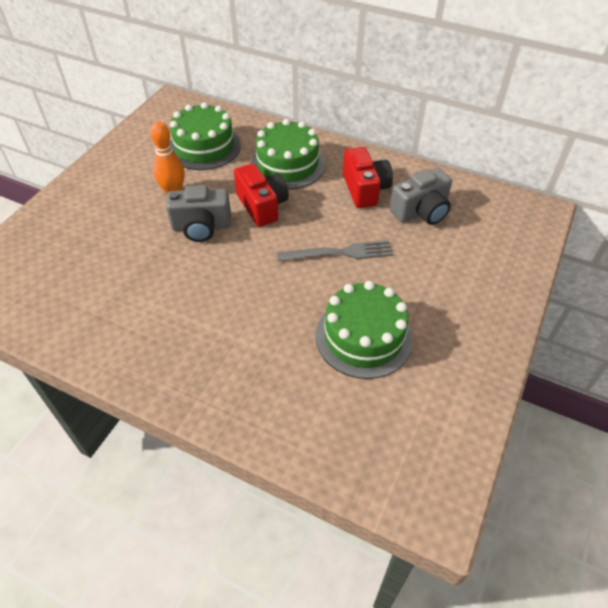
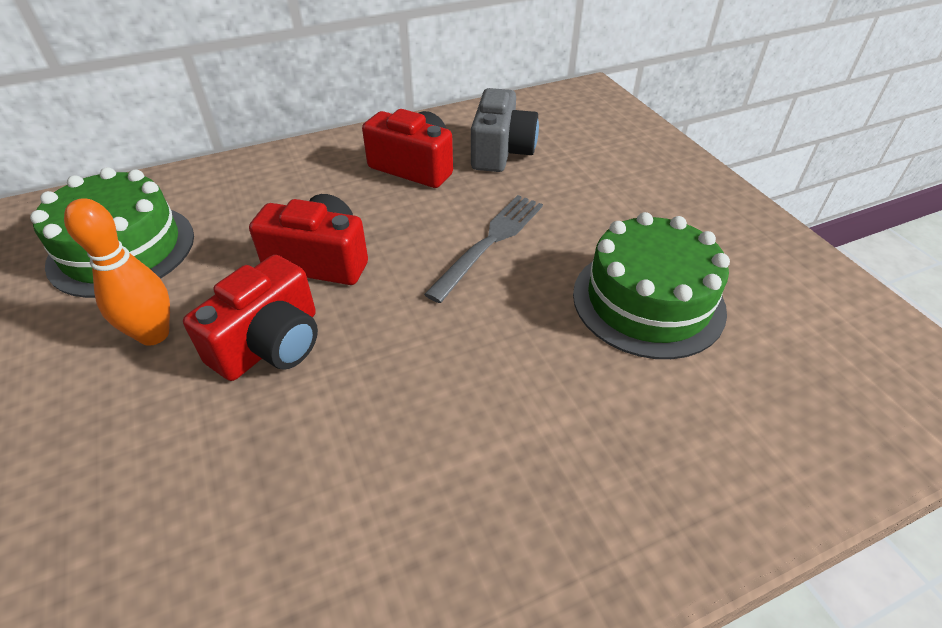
camera: 50 degrees left, 5 degrees down
grey camera [166,185,231,242] -> red camera [183,255,318,381]
green cake [251,119,325,189] -> none

